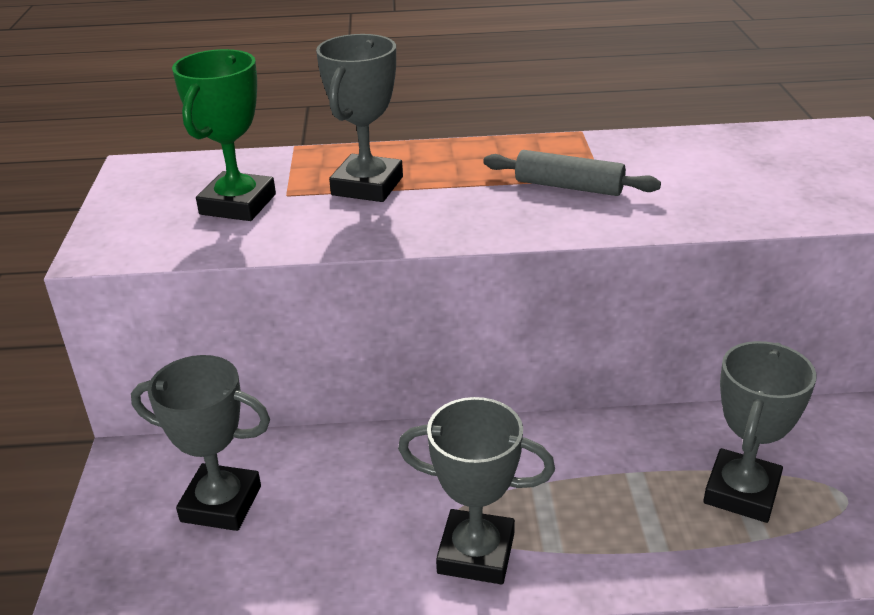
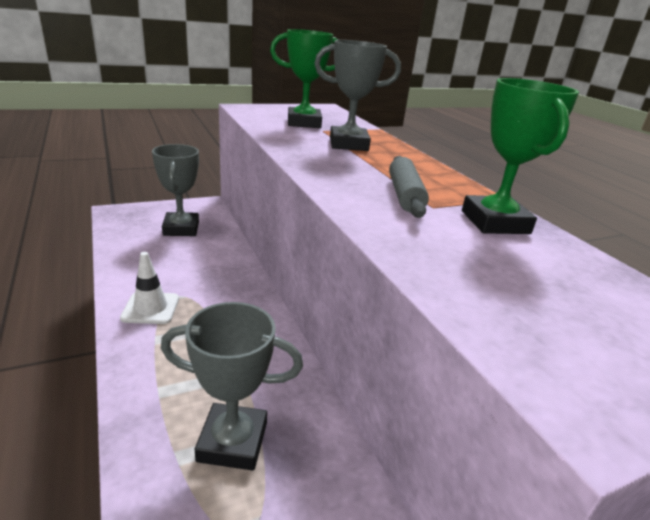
camera: 65 degrees right, 5 degrees down
grey trophy [398,397,555,584] -> white traffic cone [120,252,179,324]
none -> green trophy [462,78,579,234]

